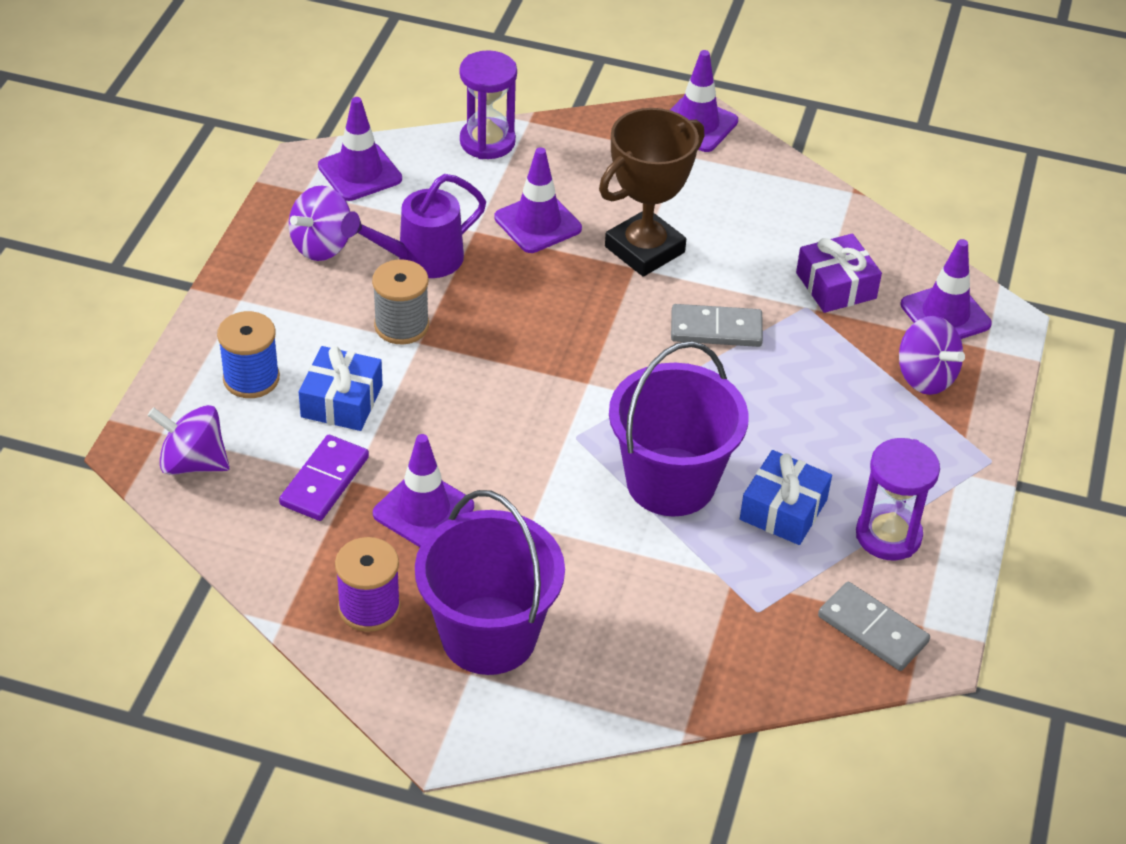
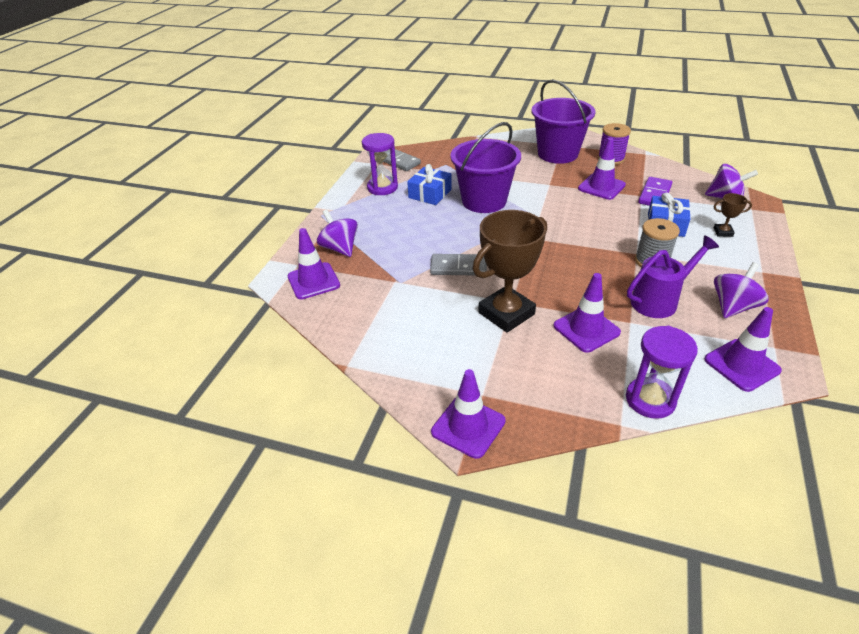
camera: 175 degrees left, 5 degrees down
blue spool [217,311,280,398] -> brown trophy [714,193,752,237]
purple gift [796,233,882,313] -> none

